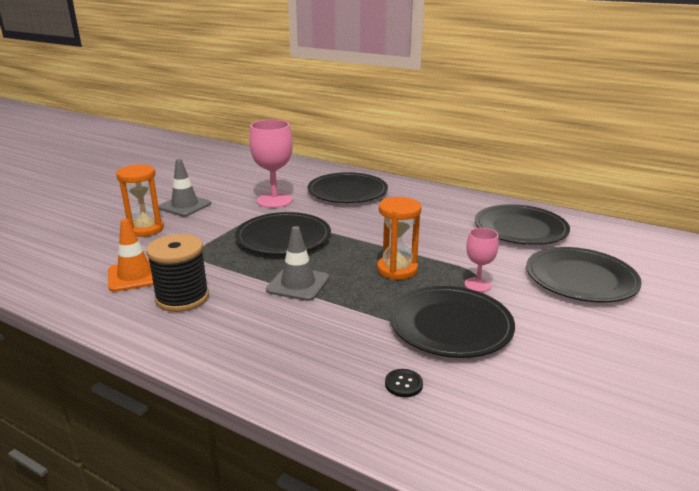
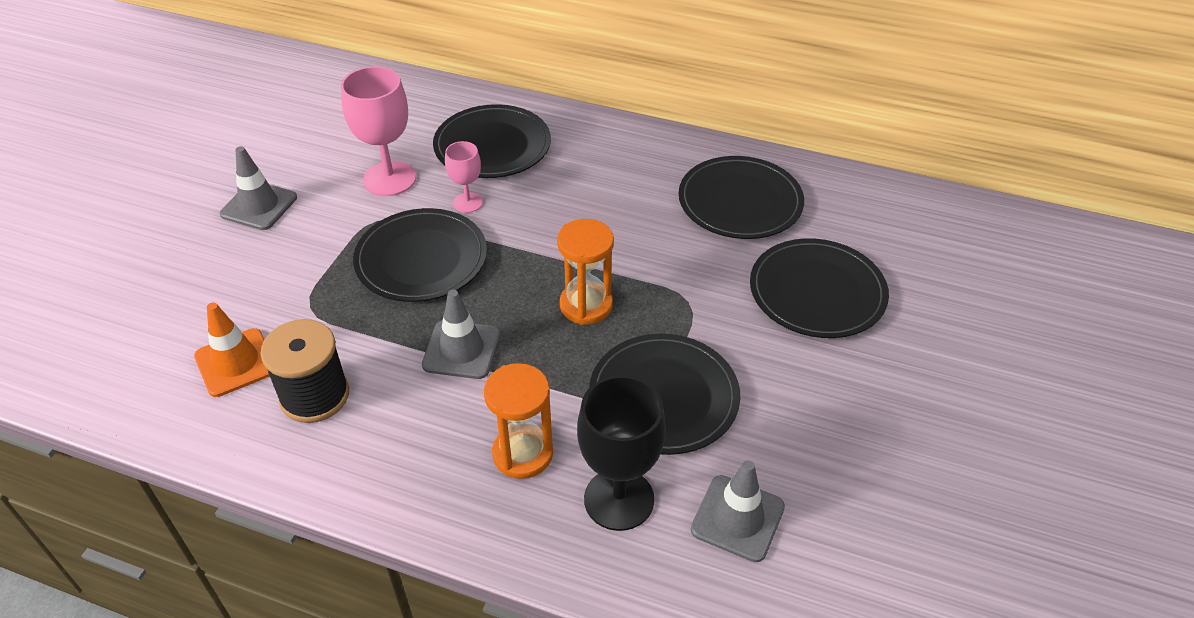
camera: 10 degrees left, 20 degrees up
orange hourglass [116,164,164,237] -> orange hourglass moved to [484,363,553,479]
black button [385,369,423,397] -> black goblet [577,375,666,531]
pink goblet [465,228,499,292] -> pink goblet moved to [445,141,483,213]
none -> grey traffic cone [691,460,785,562]

